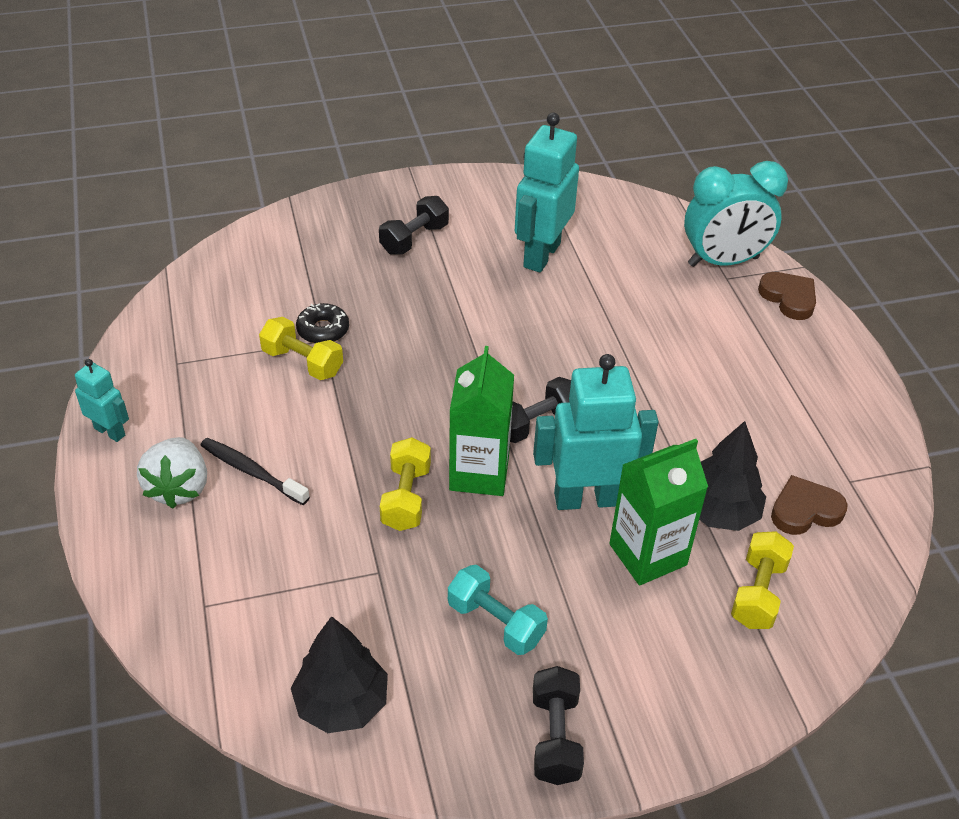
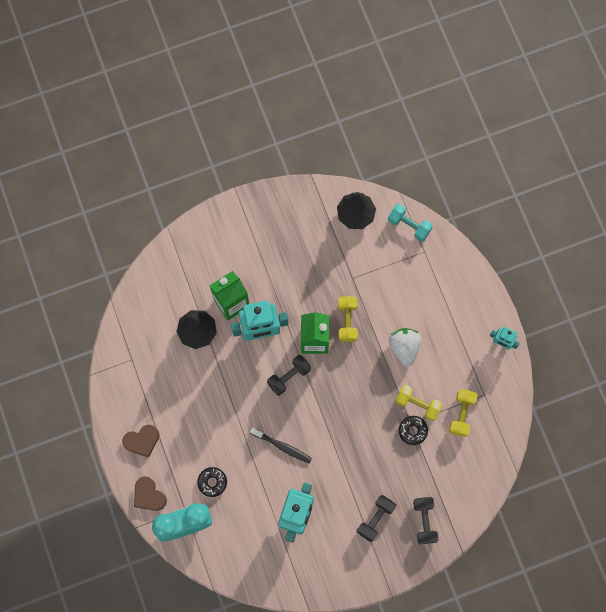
camera: 175 degrees right, 30 degrees up
white strawberry [137,437,207,508] -> white strawberry moved to [389,328,422,366]
black toothbrush [200,438,310,505] -> black toothbrush moved to [250,428,312,463]
turquoise dumbbell [448,565,548,655] -> turquoise dumbbell moved to [388,204,433,242]
black dumbbell [533,666,584,785] -> black dumbbell moved to [413,497,438,544]
yellow dumbbell [731,531,794,629] -> yellow dumbbell moved to [449,389,478,437]
brown heart [771,475,848,535] -> brown heart moved to [122,425,159,458]
none -> black donut [197,467,227,497]

